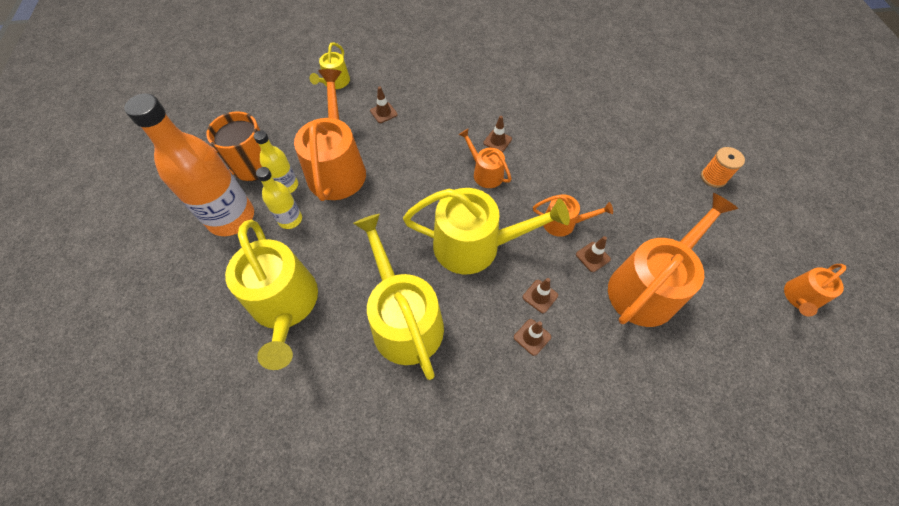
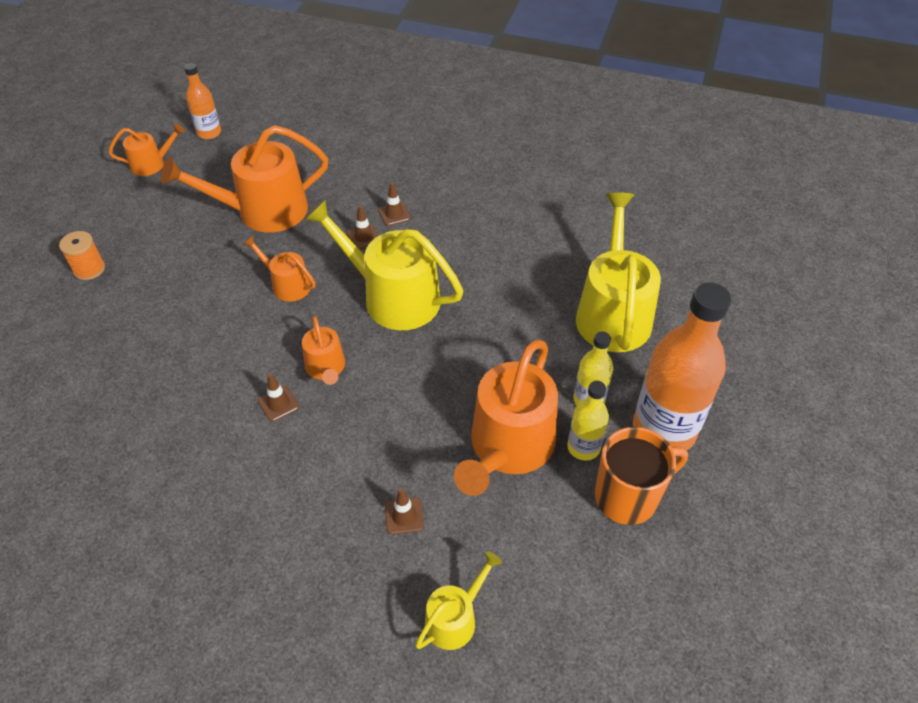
camera: 155 degrees left, 10 degrees down
yellow watering can [353,214,444,380] -> none
brown traffic cone [576,236,611,272] -> none
none -> orange bottle [184,63,221,139]

